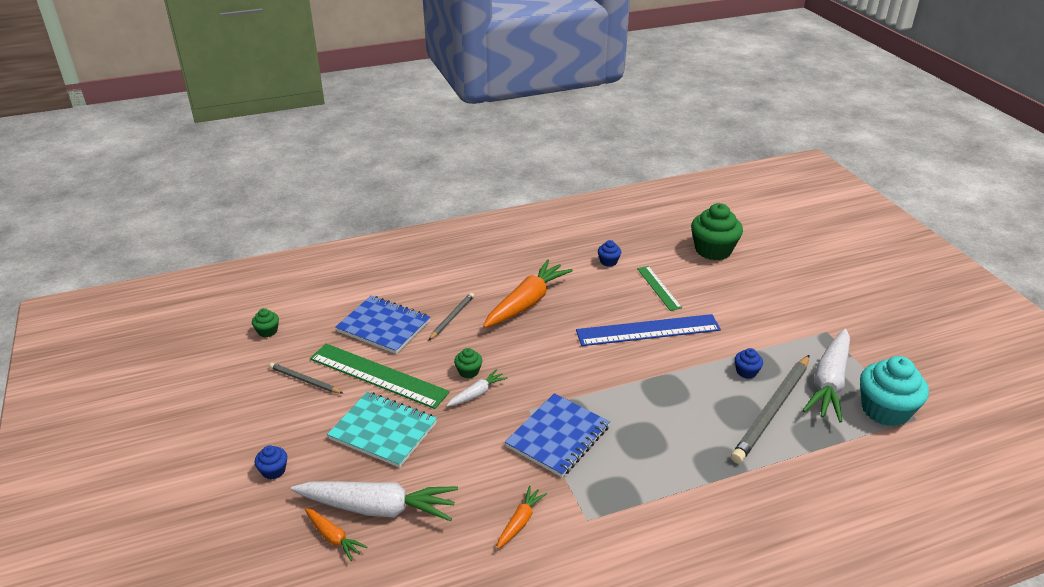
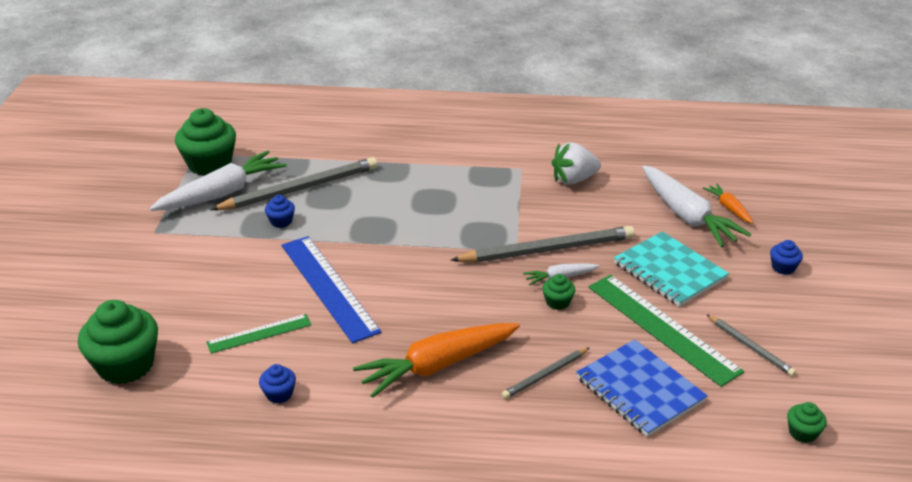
camera: 155 degrees left, 0 degrees up
white carrot [291,481,458,521] -> white carrot turned 150 degrees counterclockwise [642,166,751,247]
orange carrot [497,486,547,549] -> white strawberry [552,142,601,185]
blue notebook [505,393,610,477] -> none
blue ruler [576,314,721,346] -> blue ruler turned 45 degrees clockwise [282,236,381,343]
green ruler [637,266,682,311] -> green ruler turned 60 degrees clockwise [206,314,311,354]
turquoise cupcake [860,356,929,427] -> green cupcake [175,108,236,176]
none -> grey pencil [451,226,635,263]

